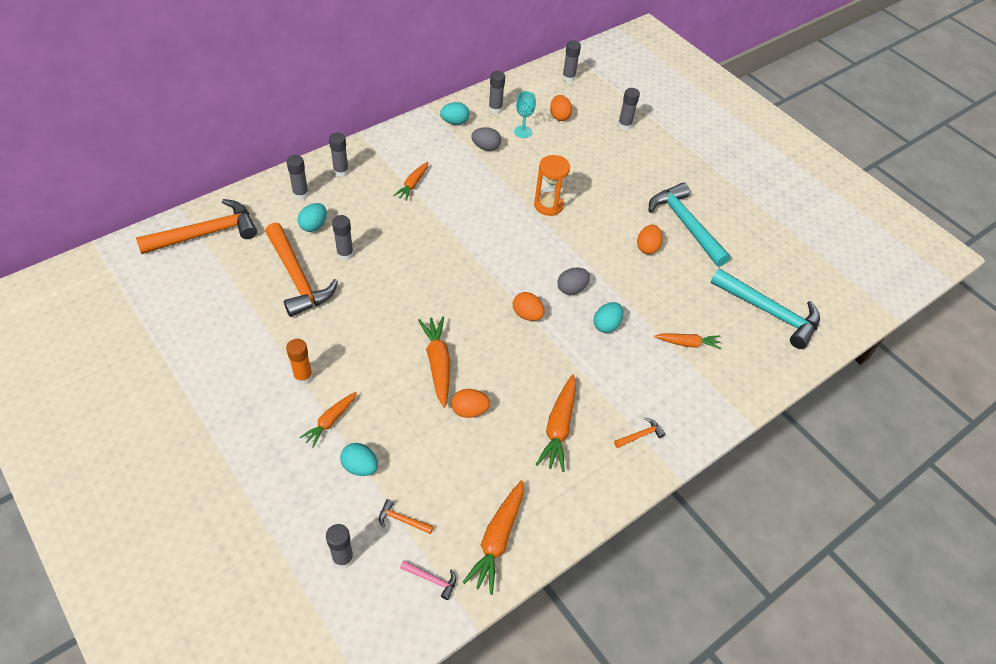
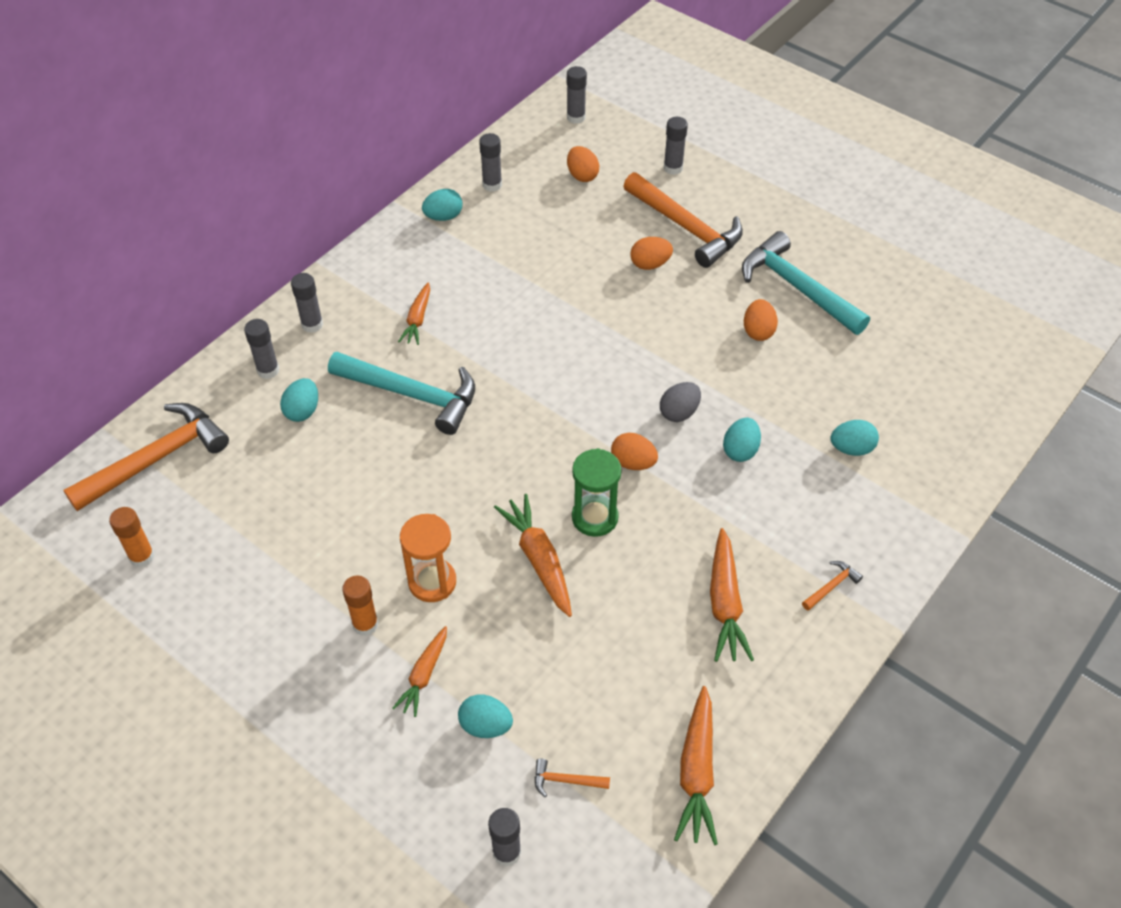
camera: 10 degrees left, 0 degrees up
orange hammer [265,223,338,317] -> orange hammer moved to [623,172,743,268]
grey glue stick [332,215,354,261] -> none
pink hammer [400,561,456,600] -> none
orange egg [451,389,490,418] -> orange egg moved to [630,237,673,270]
grey egg [471,127,501,151] -> none
turquoise goblet [514,91,536,138] -> none
orange hourglass [534,155,570,216] -> orange hourglass moved to [400,514,456,602]
orange carrot [654,334,721,349] -> turquoise egg [831,420,879,456]
turquoise hammer [711,268,820,349] -> turquoise hammer moved to [328,352,475,435]
none -> orange glue stick [109,507,155,568]
none -> green hourglass [572,448,622,537]

